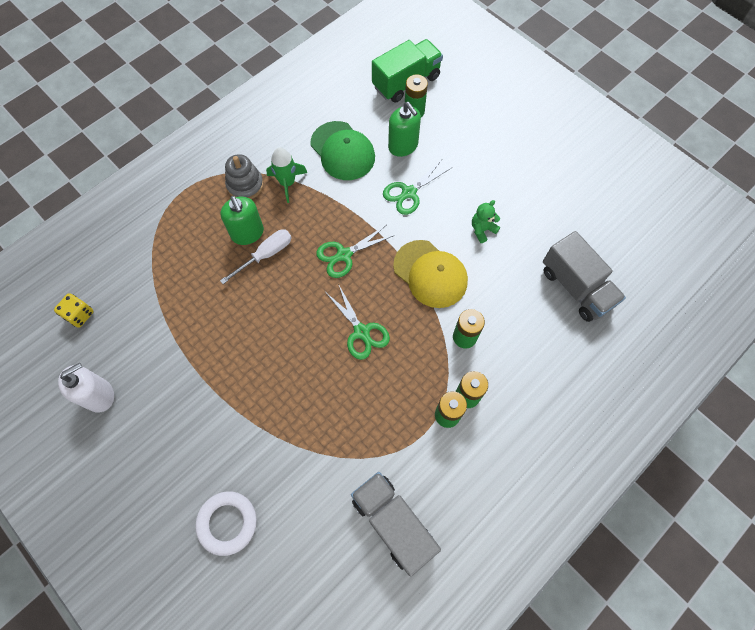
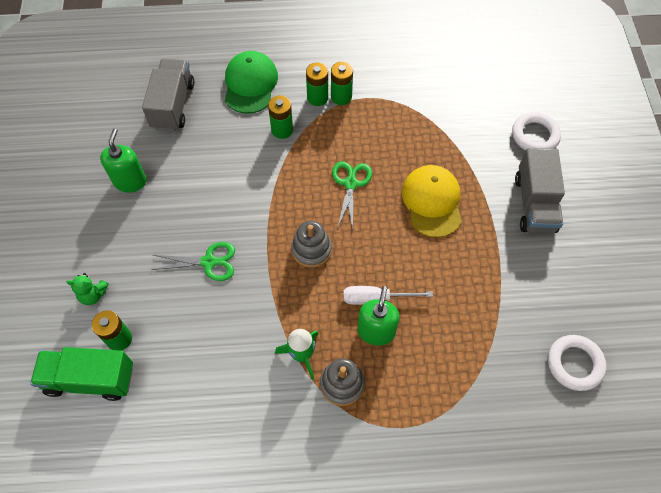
camera: 140 degrees left, 5 degrees down
yellow dice [54,293,94,328] -> white ring [548,335,606,391]
white soap dispenser [58,363,114,413] -> none
green cap [310,121,375,180] -> green cap moved to [225,51,278,114]
green scissors [316,225,395,278] -> grey stacking toy [291,221,332,268]
grey truck [351,472,441,576] -> grey truck moved to [515,148,565,233]
green soap dispenser [388,102,421,157] -> green soap dispenser moved to [100,128,147,192]
yellow cap [393,240,468,308] -> yellow cap moved to [402,165,462,238]
green teddy bear [472,200,500,243] -> green teddy bear moved to [66,273,109,305]

